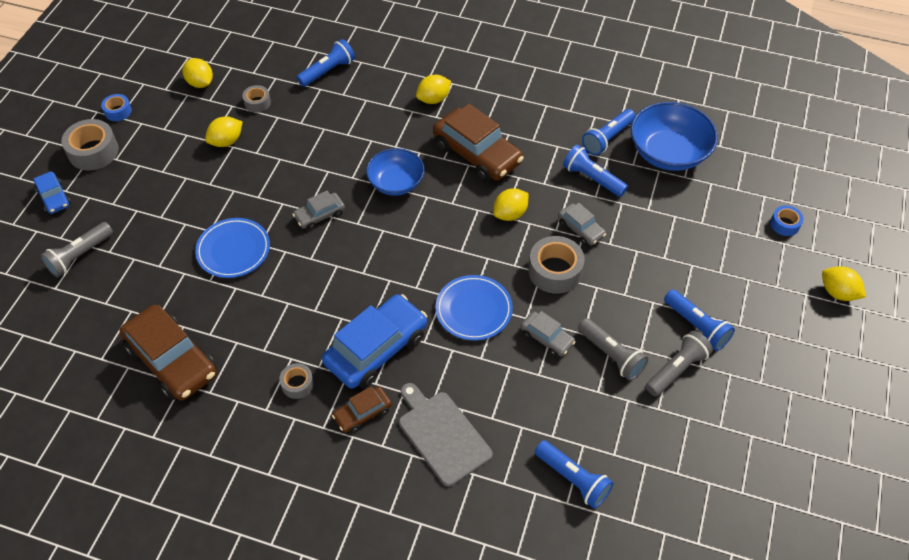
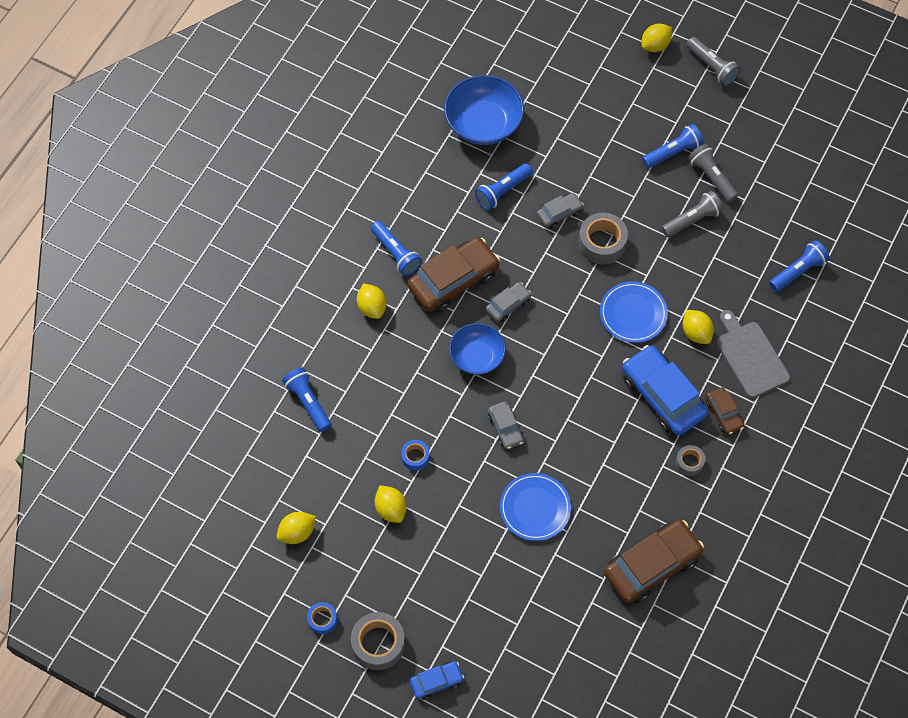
camera: 80 degrees left, 10 degrees up
grey flashlight [40,222,113,278] -> grey flashlight moved to [686,37,740,86]
grey tape [242,85,271,112] -> none
grey cutting board [399,383,493,486] -> grey cutting board turned 90 degrees clockwise [716,310,790,398]
yellow lemon [493,188,528,221] -> yellow lemon moved to [683,310,714,344]
grey car [520,311,576,357] -> grey car moved to [485,282,531,322]
blue flashlight [582,109,636,155] -> blue flashlight moved to [371,221,422,276]
blue tape [770,205,803,236] -> blue tape moved to [401,440,430,471]

